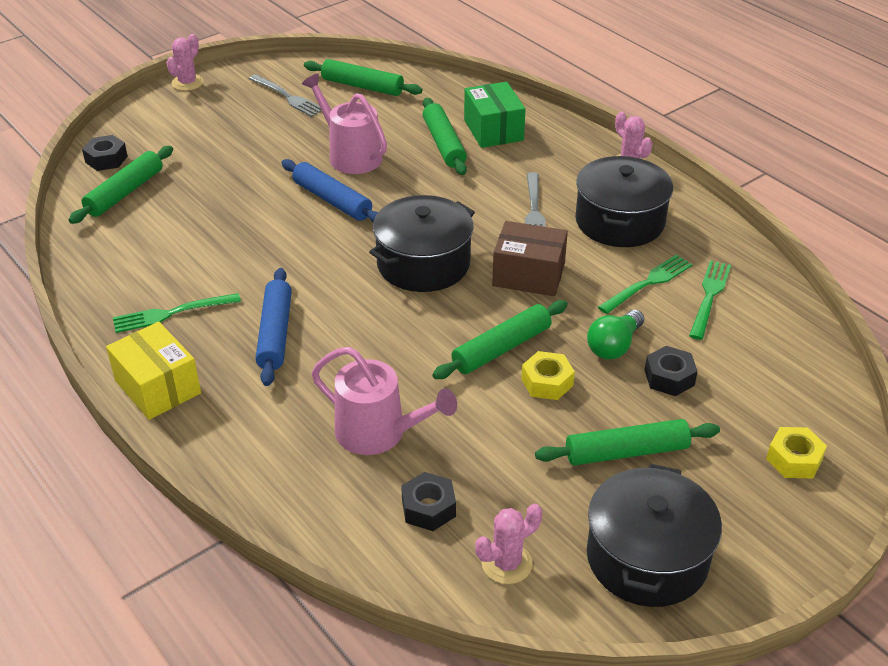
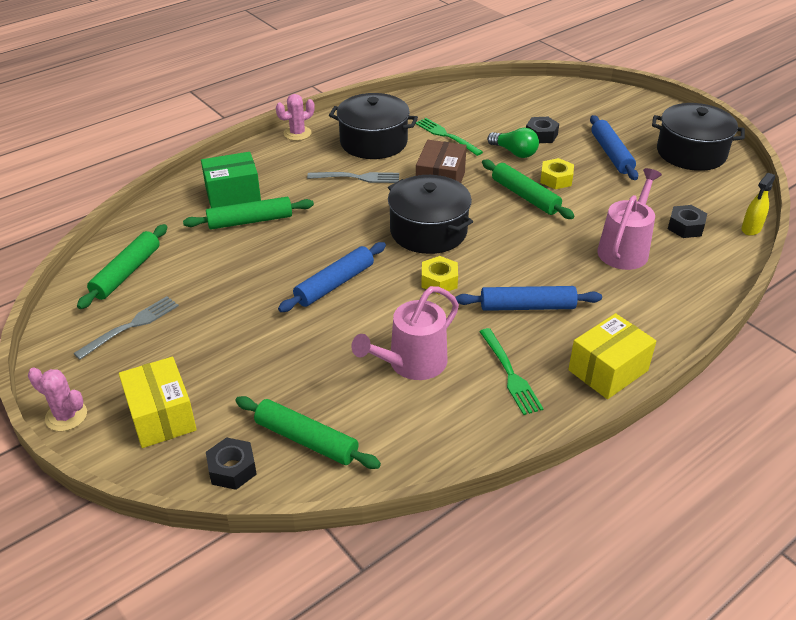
camera: 90 degrees left, 0 degrees up
pink watering can [302,73,387,174] -> pink watering can moved to [352,286,459,380]
pink cactus [475,504,542,584] -> none
green rolling pin [535,419,720,465] -> blue rolling pin [590,115,638,180]
green fork [689,260,731,340] -> none
yellow nut [766,427,827,479] -> yellow nut moved to [421,256,458,295]
none -> yellow box [119,357,197,448]
none -> yellow spray bottle [741,173,775,236]

